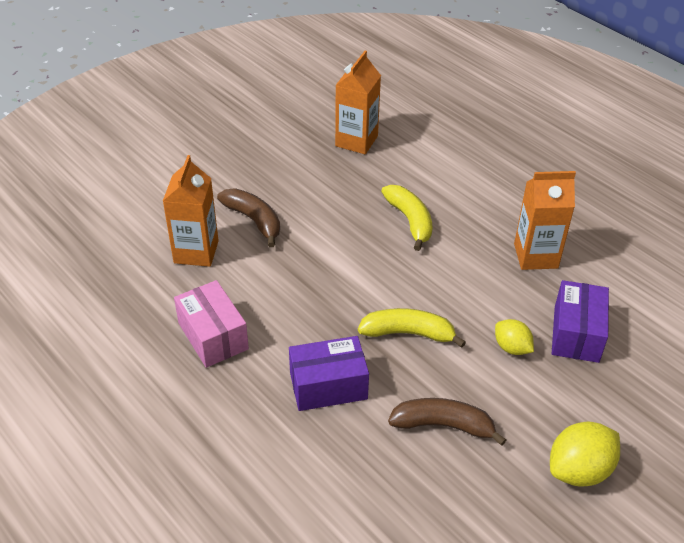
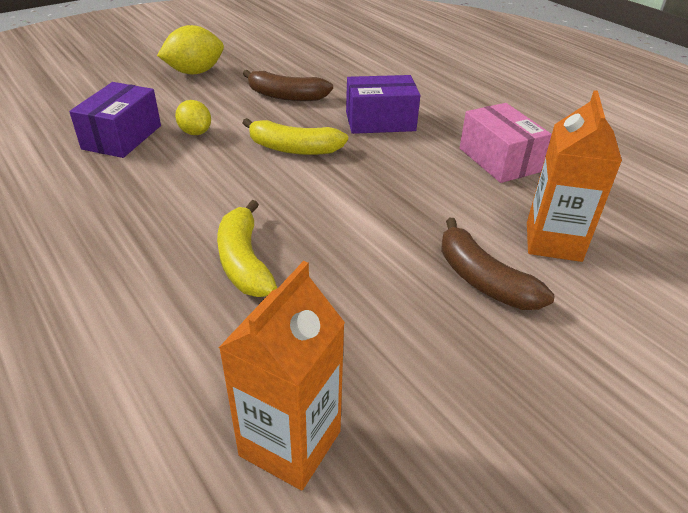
camera: 175 degrees left, 5 degrees down
orange carton [514,171,576,270] -> none

